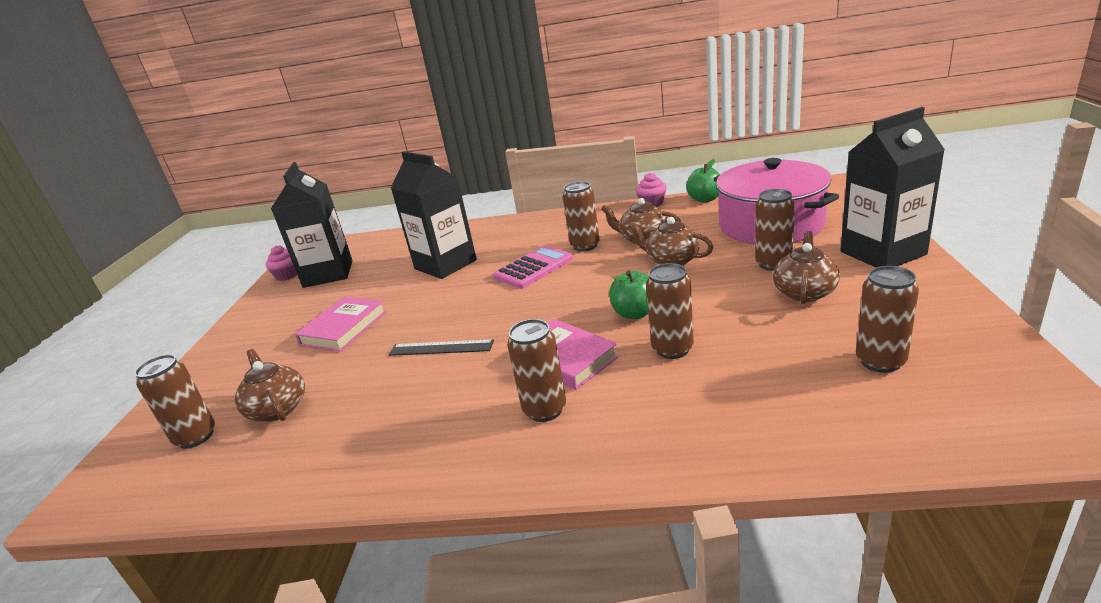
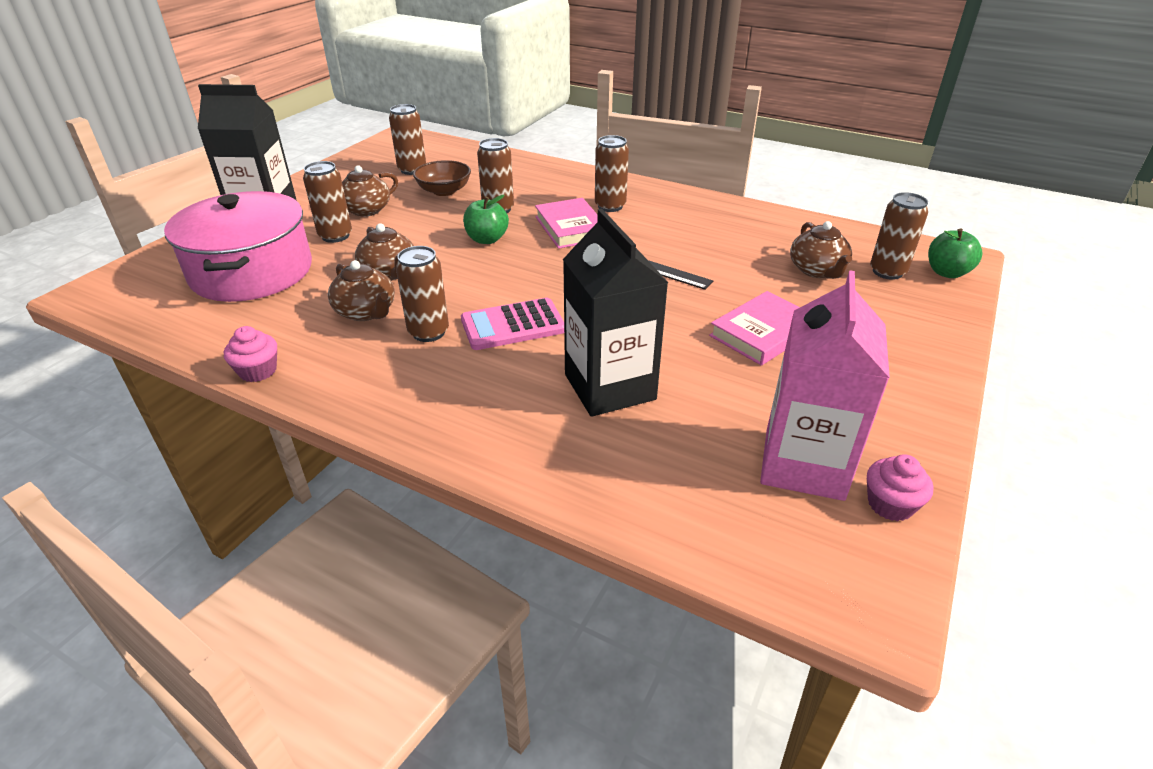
camera: 160 degrees left, 10 degrees up
black carton [271,162,353,288] -> pink carton [760,270,890,501]
green apple [686,159,720,203] -> green apple moved to [928,228,983,278]
none -> brown bowl [413,160,471,196]

